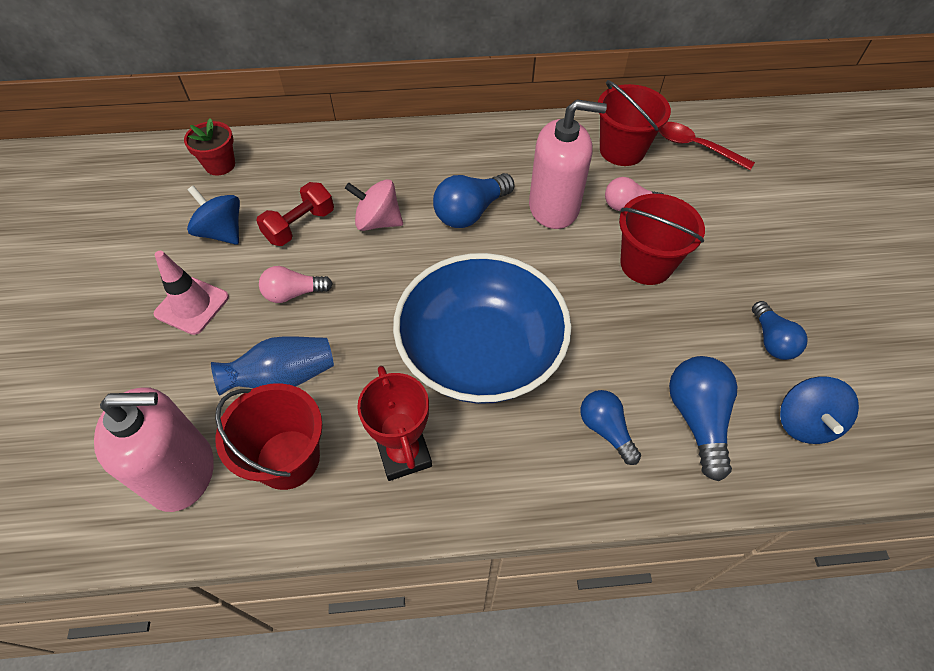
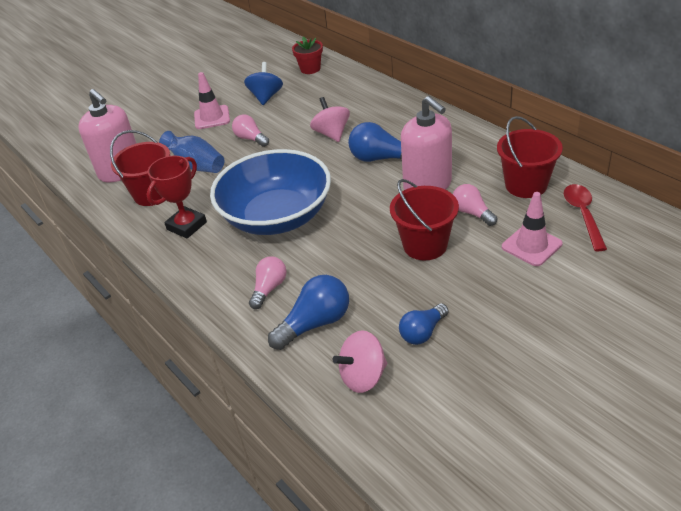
camera: 60 degrees right, 15 degrees down
red dumbbell [256,182,334,246] -> none
blue light bulb [581,390,641,465] -> pink light bulb [249,256,287,309]
blue spinning top [780,377,859,444] -> pink spinning top [333,330,387,393]
none -> pink traffic cone [502,192,563,266]

